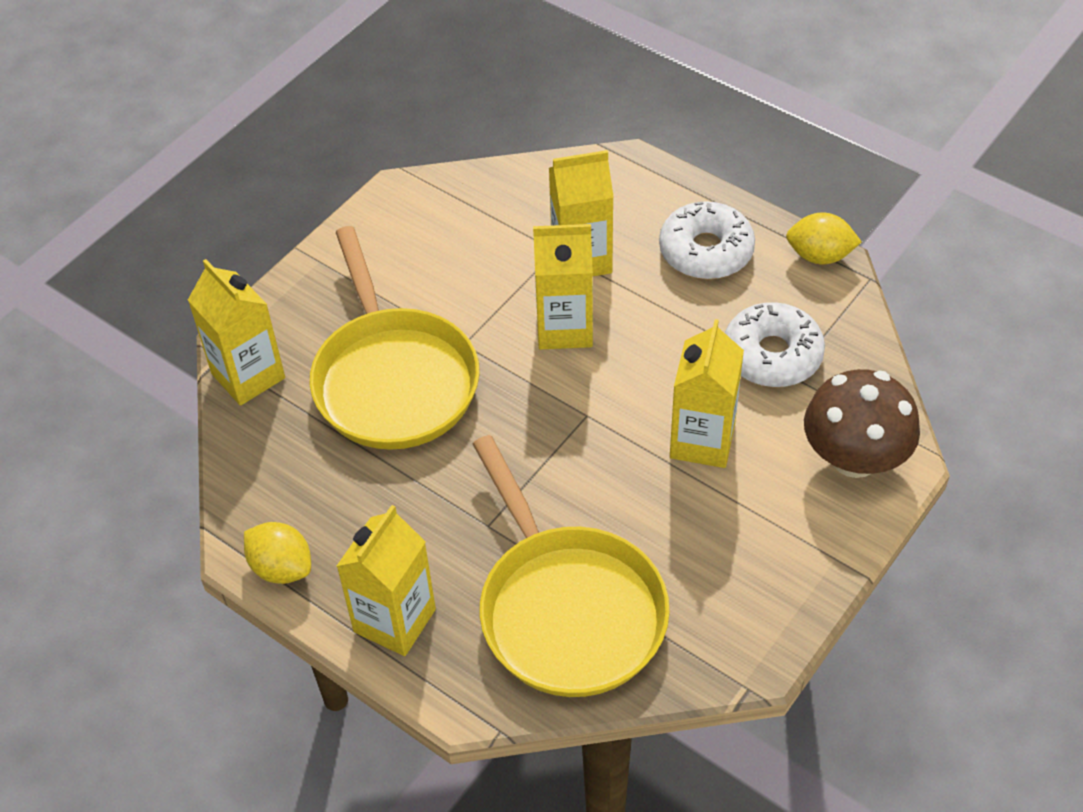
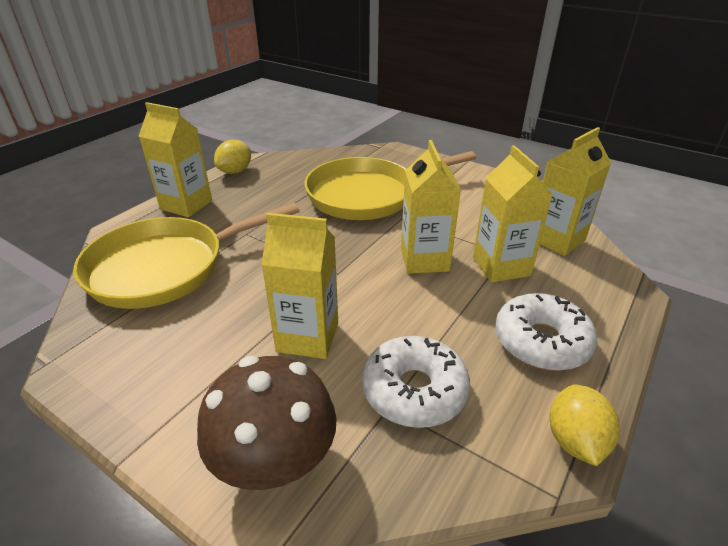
camera: 85 degrees right, 15 degrees down
yellow carton [188,259,285,406] -> yellow carton moved to [540,127,611,256]

